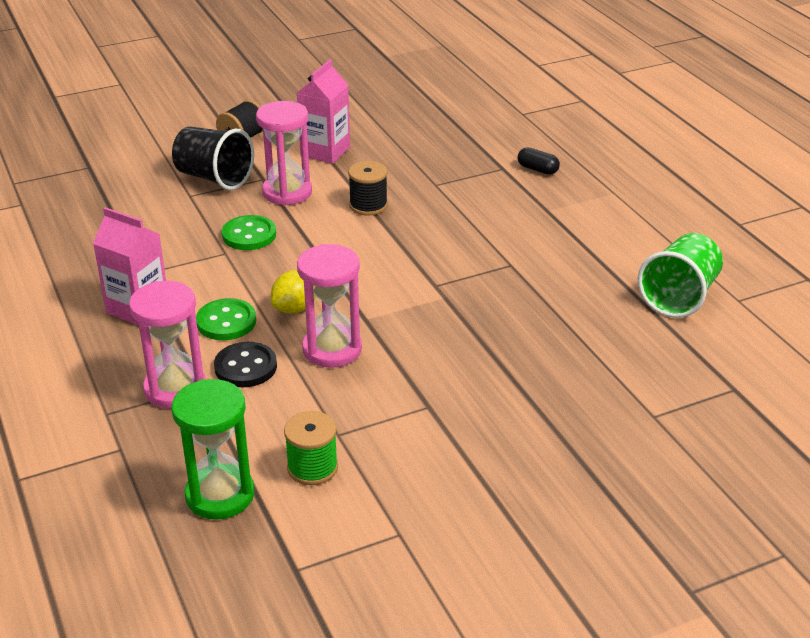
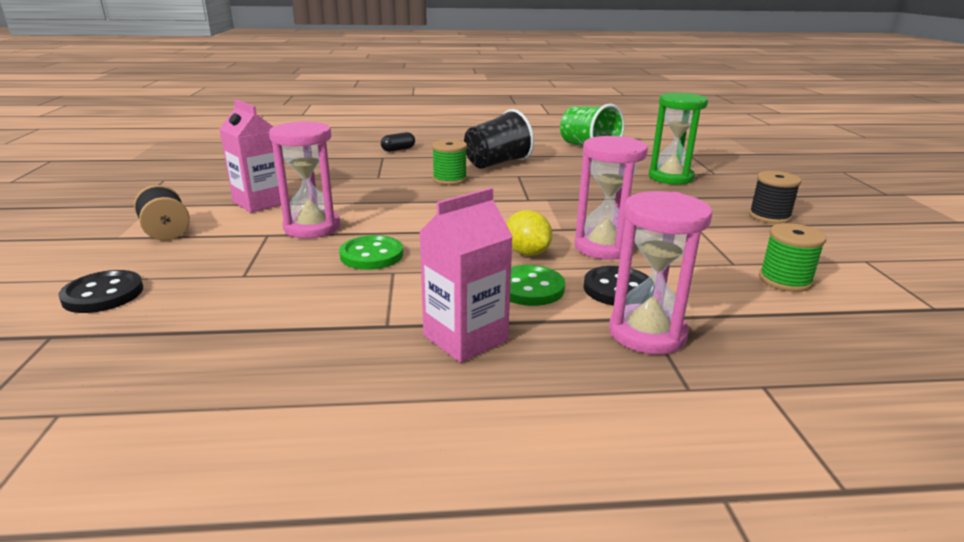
camera: 70 degrees left, 10 degrees down
black cup [172,127,254,190] -> black cup moved to [464,109,534,169]
green hourglass [172,379,255,520] -> green hourglass moved to [649,93,708,185]
black spool [348,161,388,216] -> black spool moved to [749,171,801,224]
none -> black button [58,270,143,313]
none -> green spool [432,139,467,185]

